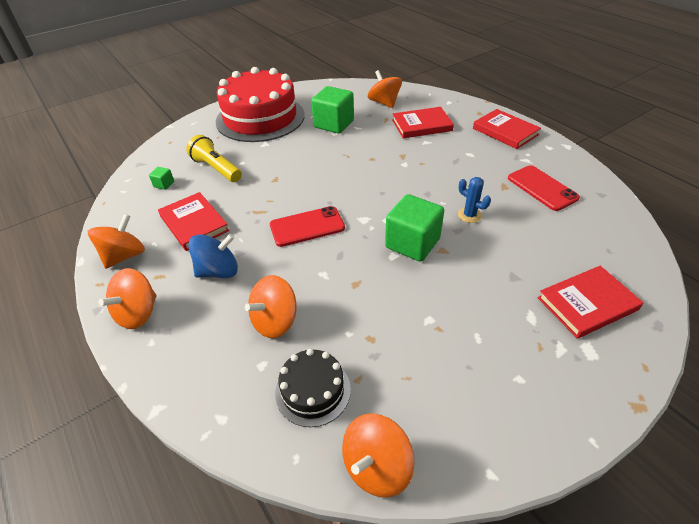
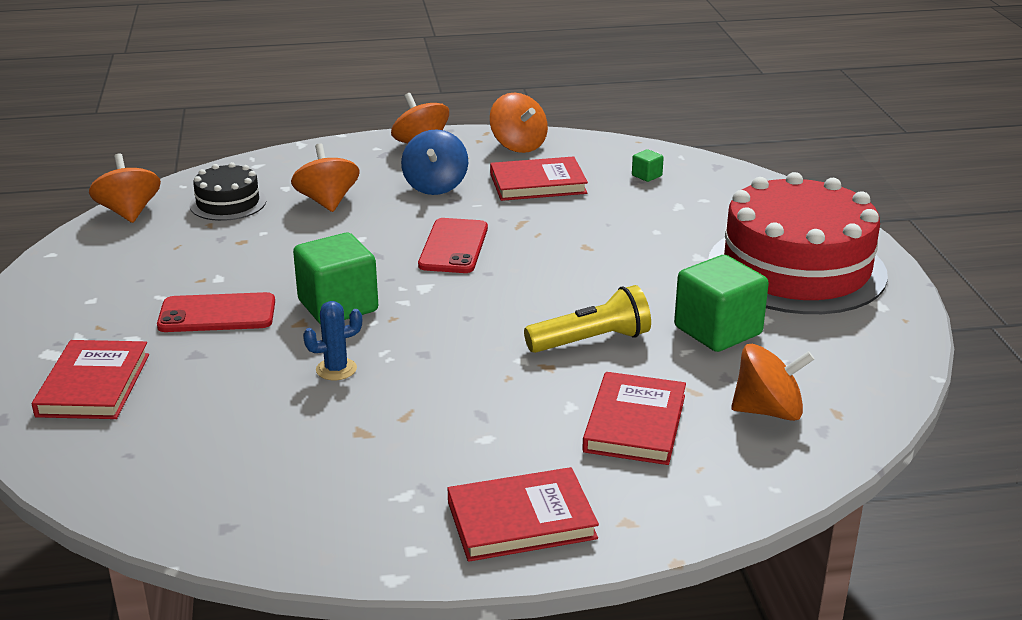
camera: 115 degrees right, 15 degrees down
yellow flashlight [186,135,242,182] -> yellow flashlight moved to [524,285,651,353]
red phone [508,165,580,211] -> red phone moved to [157,292,275,332]

